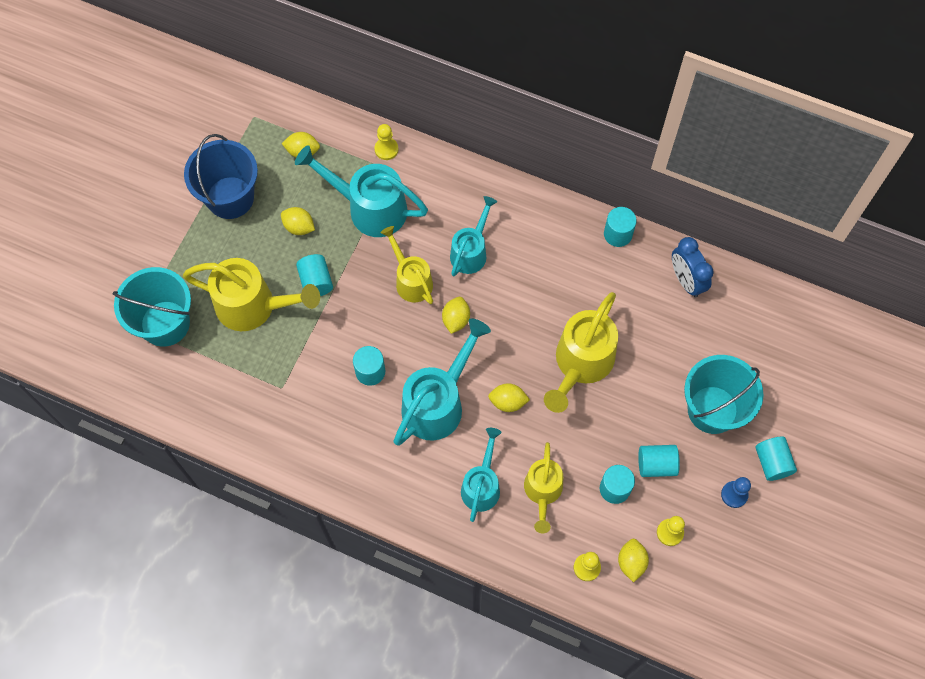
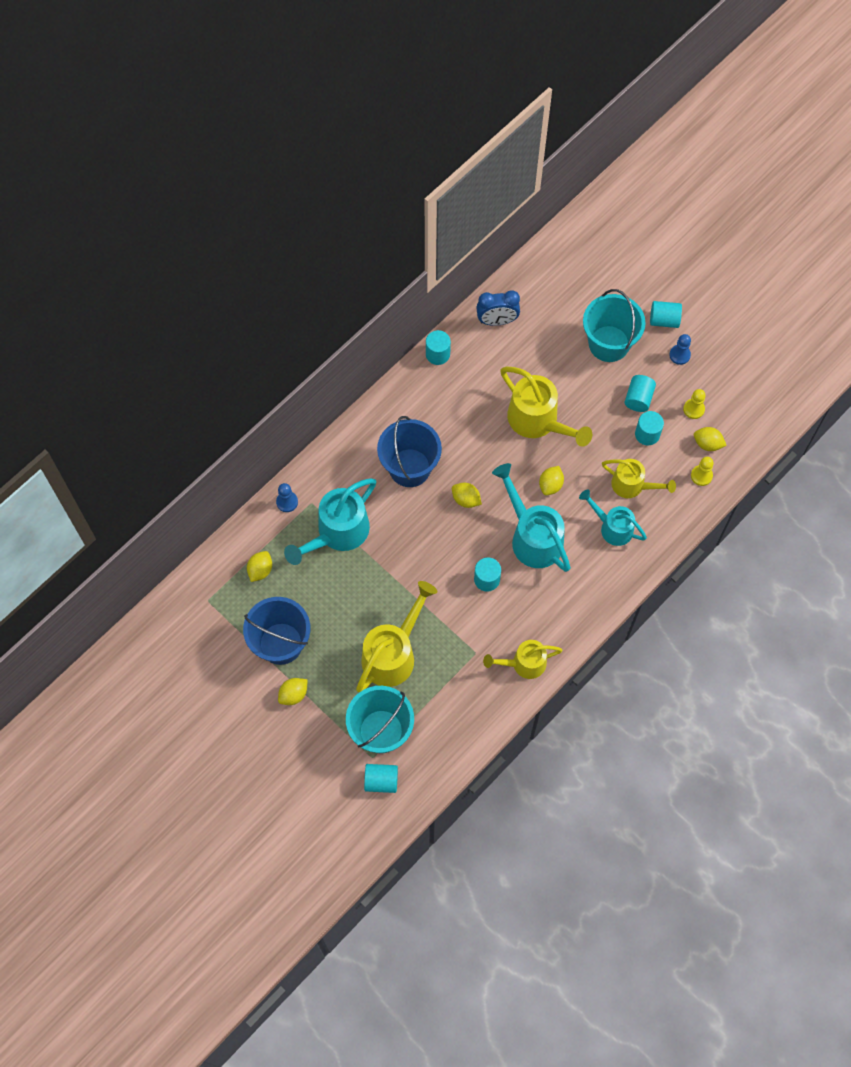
camera: 70 degrees left, 0 degrees up
yellow lemon [281,207,315,235] -> yellow lemon moved to [278,678,308,705]
turquoise cylinder [296,254,333,296] -> turquoise cylinder moved to [364,764,398,793]
yellow pawn [374,124,398,160] -> blue pawn [276,483,298,512]
yellow watering can [381,226,433,304] -> yellow watering can moved to [483,640,562,679]
turquoise watering can [450,196,497,276] -> blue bucket [377,416,442,487]

